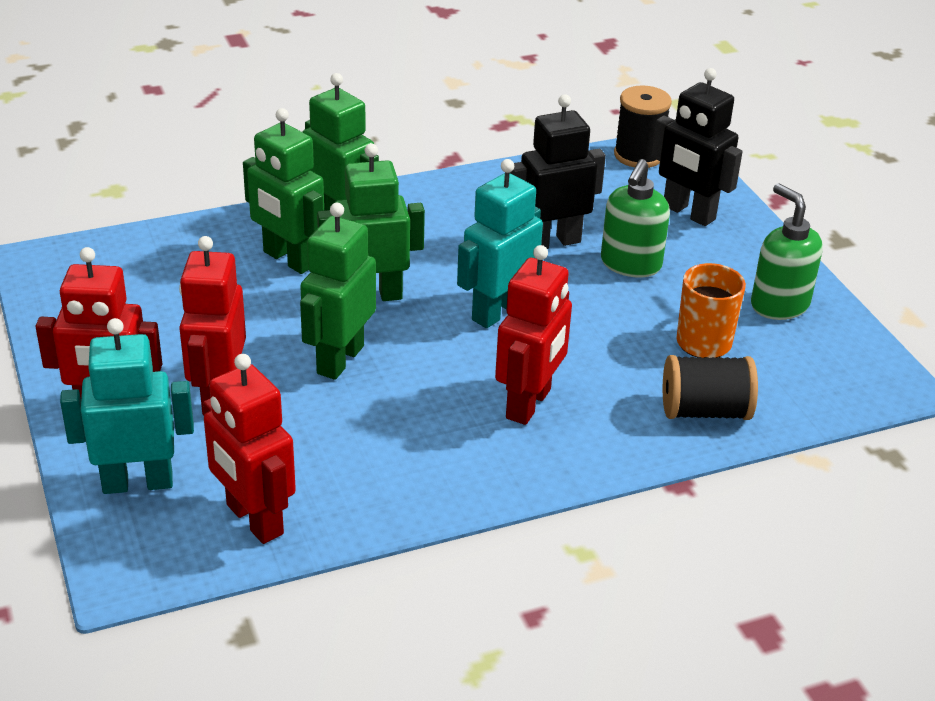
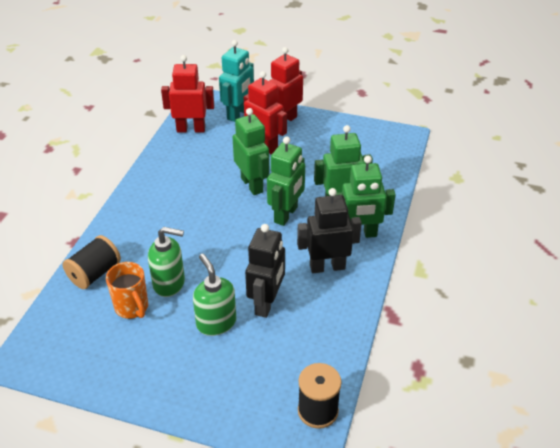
camera: 130 degrees right, 5 degrees up
turquoise robot [457,159,543,328] -> none
red robot [495,245,572,425] -> none
black robot [652,68,742,226] -> black robot moved to [297,188,362,273]
green soap dispenser [751,183,823,320] -> green soap dispenser moved to [148,227,185,297]

